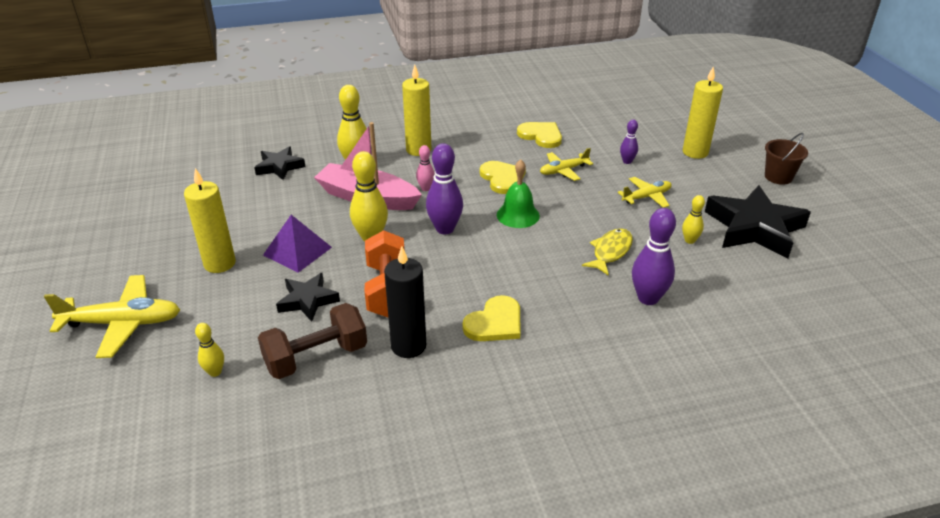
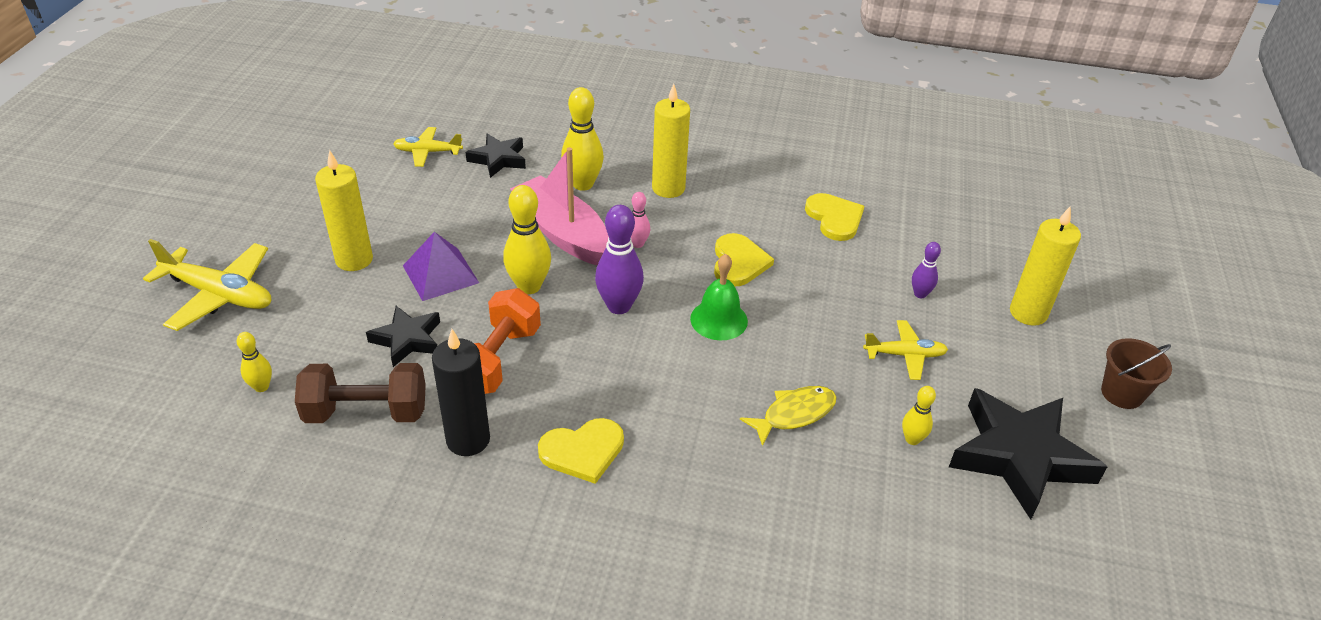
camera: 25 degrees right, 5 degrees up
yellow plane [540,148,593,181] -> yellow plane moved to [393,127,463,167]
purple bowling pin [632,208,676,305] -> none

